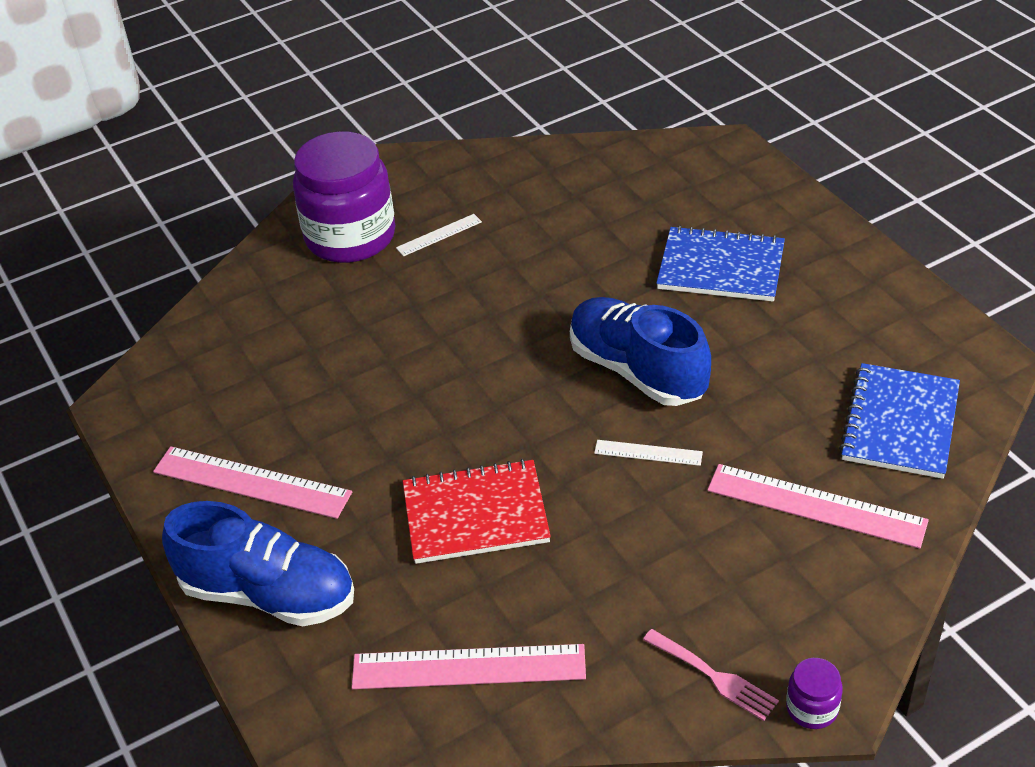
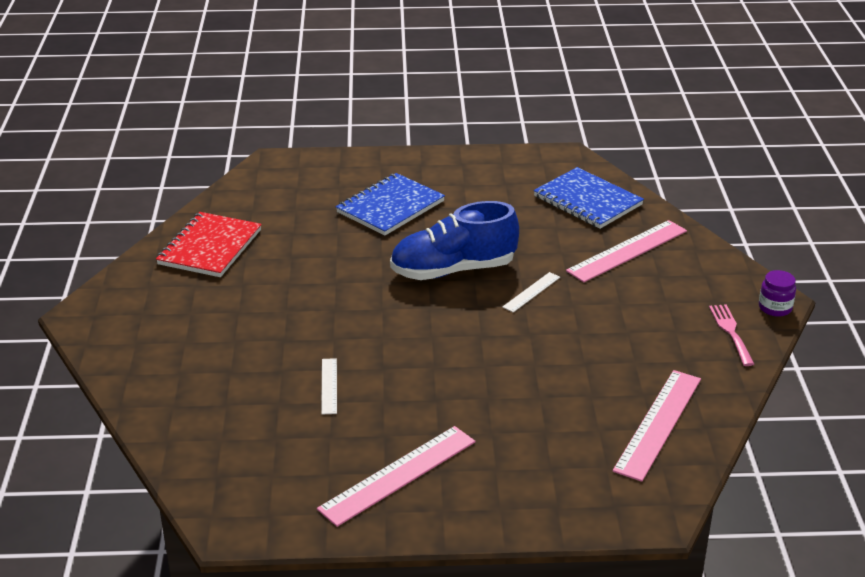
camera: 65 degrees left, 10 degrees down
blue shoe [162,501,354,626] -> none
purple jar [293,131,395,263] -> none
white ruler [396,214,482,256] -> white ruler moved to [321,358,337,414]
red notebook [403,459,551,564] -> red notebook moved to [156,212,262,277]
pink fork [643,629,779,721] -> pink fork turned 75 degrees counterclockwise [709,304,754,366]

